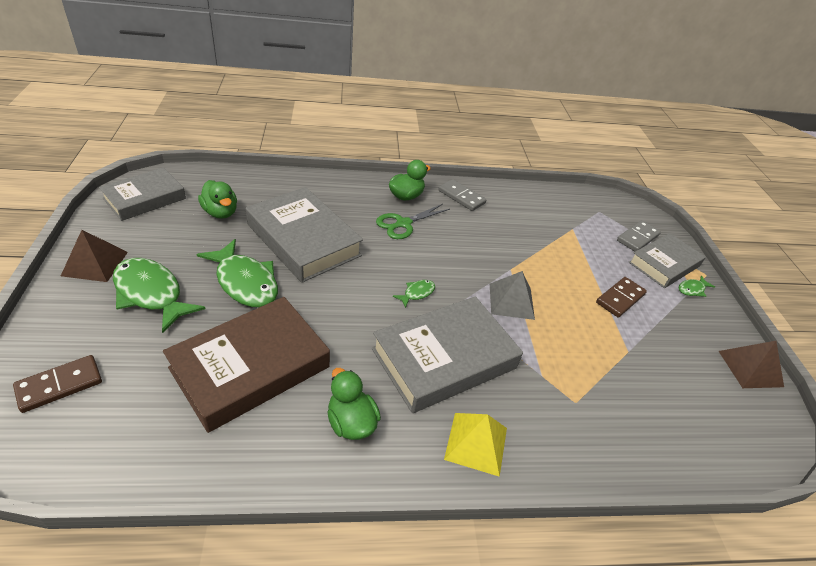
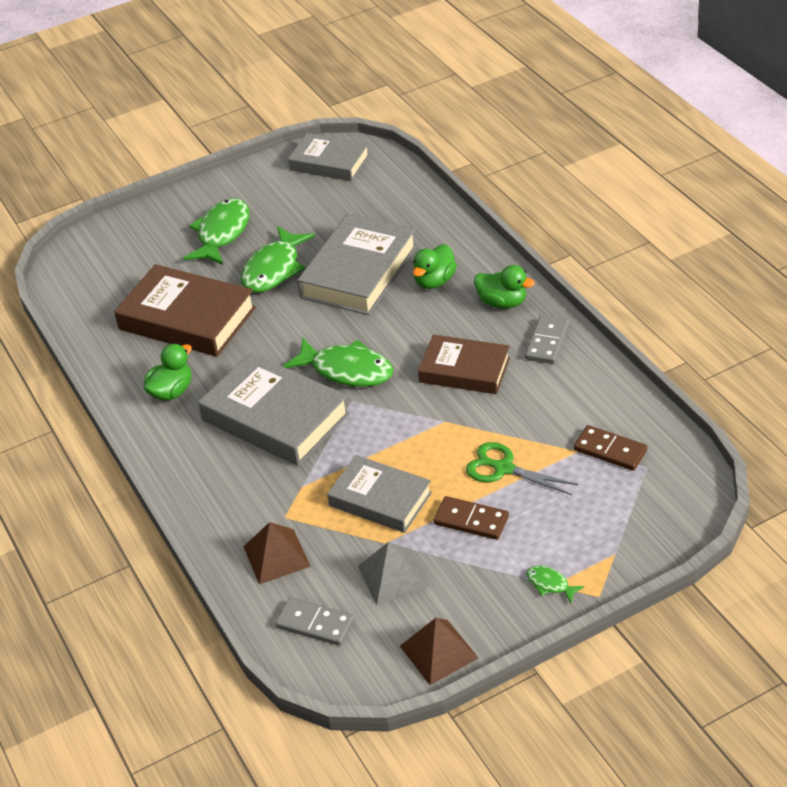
camera: 75 degrees right, 0 degrees up
brown domino [13,355,102,413] -> brown domino moved to [574,425,647,471]
brown pyramid [61,230,128,282] -> brown pyramid moved to [243,522,311,584]
green duck [198,180,237,219] -> green duck moved to [413,244,457,289]
green scissors [376,204,450,239] -> green scissors moved to [466,442,578,495]
green fish [393,280,435,308] -> green fish [283,338,394,387], size x2.18
yellow pyramid [444,413,507,477] -> none
grey pyramid [490,271,535,320] -> grey pyramid moved to [358,542,428,605]
grey domino [617,220,661,252] -> grey domino moved to [275,597,355,646]
grey book [629,233,706,288] -> grey book moved to [327,455,432,533]
none -> brown book [418,335,510,394]

